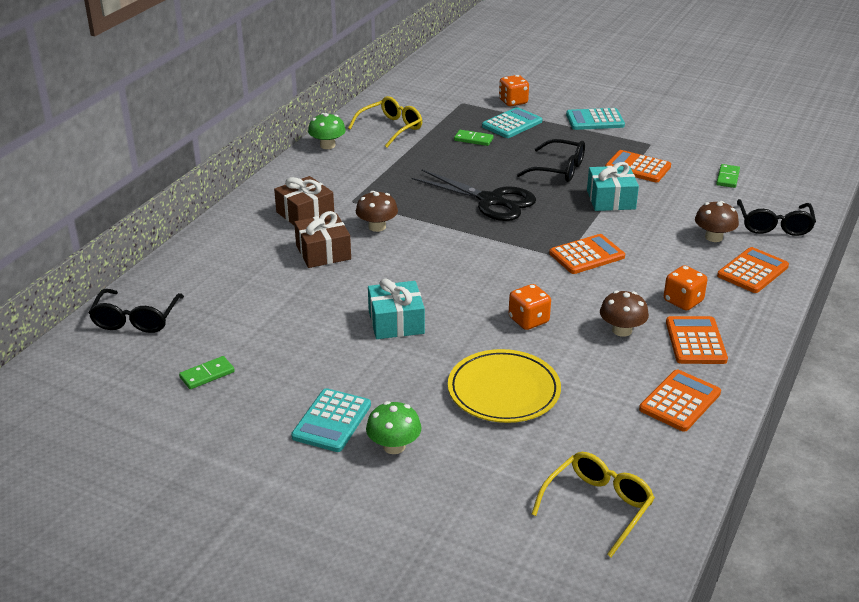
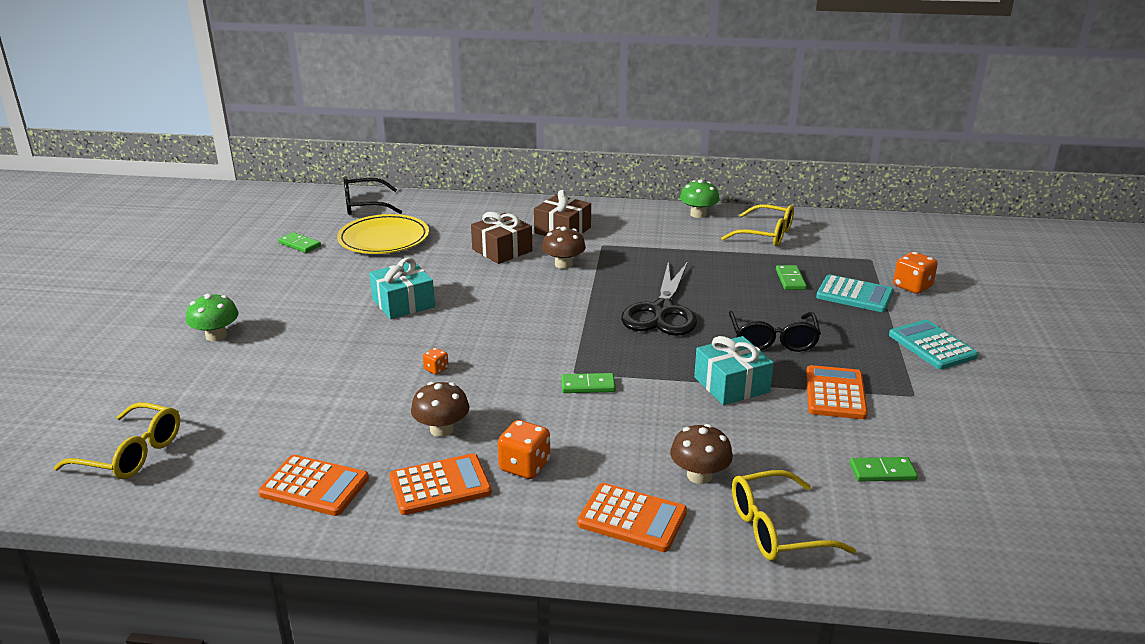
camera: 70 degrees right, 5 degrees down
turquoise calculator [291,388,371,452] -> none
yellow plate [448,349,561,423] -> yellow plate moved to [337,214,429,254]
orange dice [509,284,551,330] -> orange dice [423,348,449,375], size x0.54
orange calculator [549,234,625,274] -> green domino [561,373,616,393]
black glasses [737,199,816,236] -> yellow glasses [732,470,856,561]

